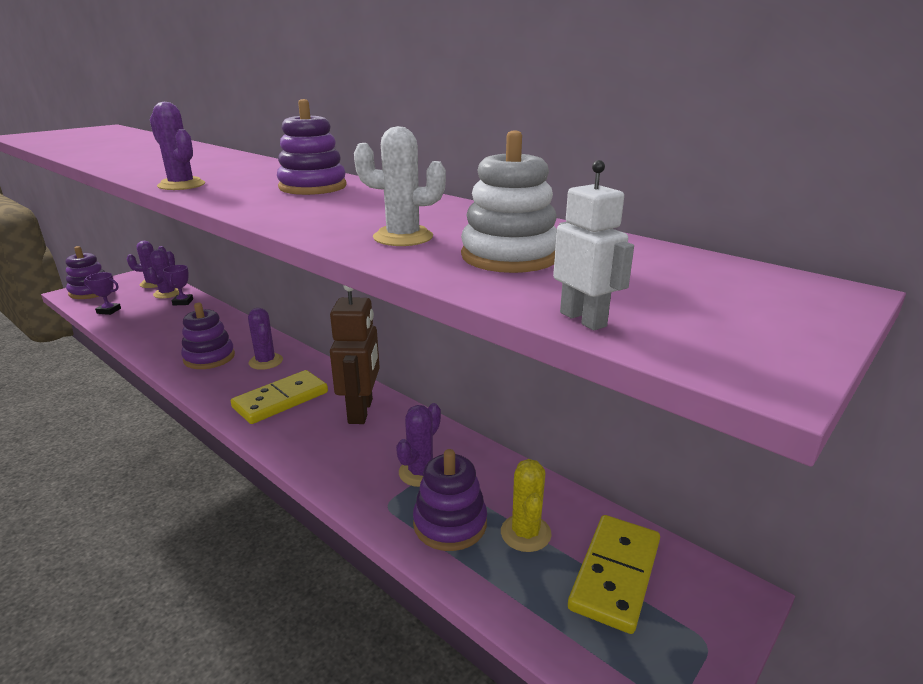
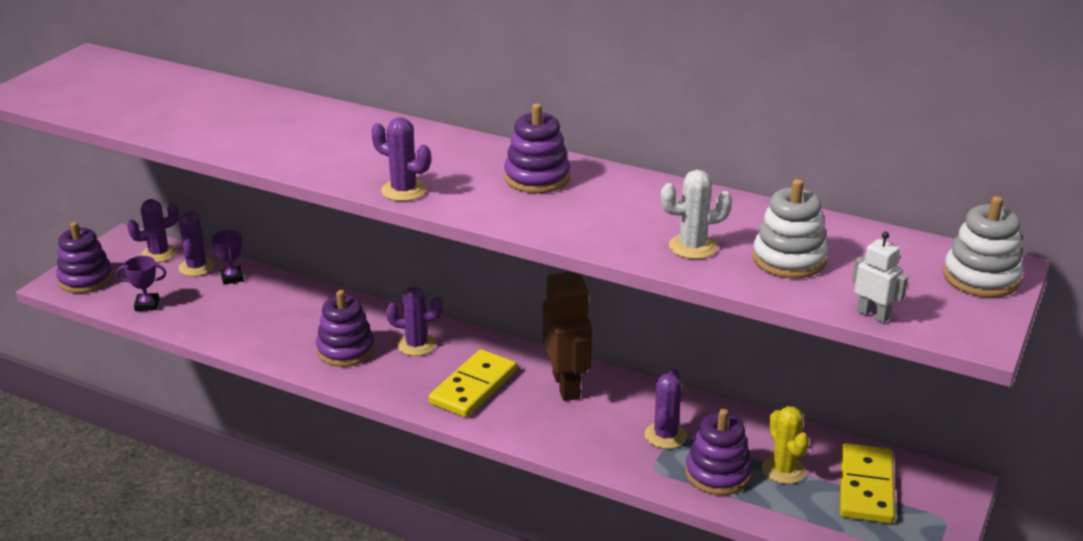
camera: 15 degrees left, 5 degrees up
purple cactus [248,308,283,370] -> purple cactus turned 45 degrees counterclockwise [386,287,443,356]
none -> white stacking toy [943,196,1023,298]

